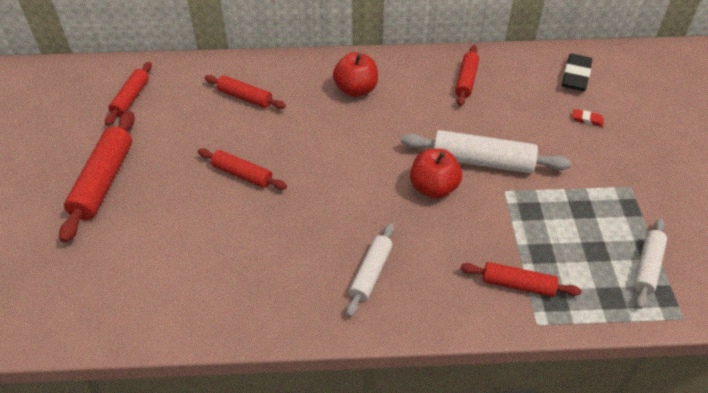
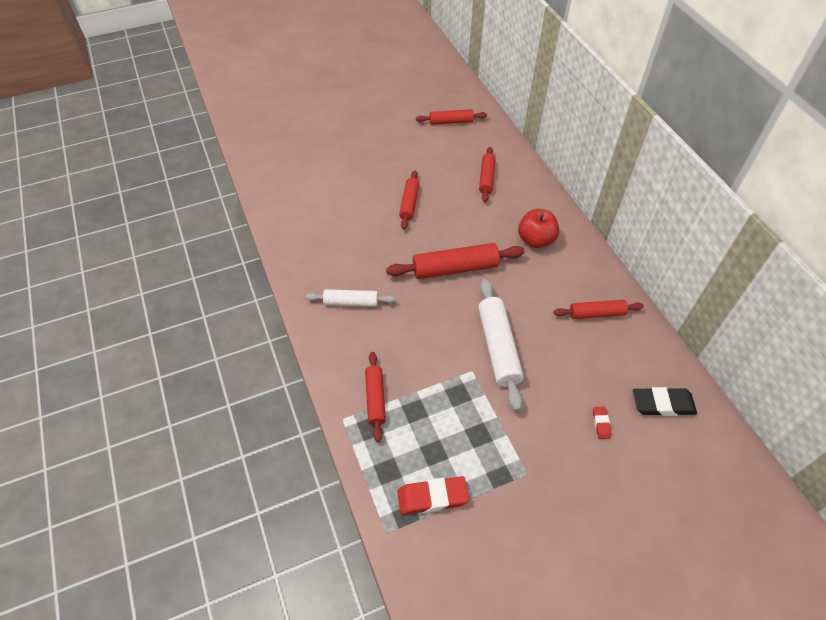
camera: 70 degrees right, 5 degrees up
red rolling pin [59,111,135,243] -> red rolling pin moved to [386,243,525,279]
red apple [410,149,462,199] -> none
white rolling pin [634,218,667,309] -> red eraser [397,476,469,515]

